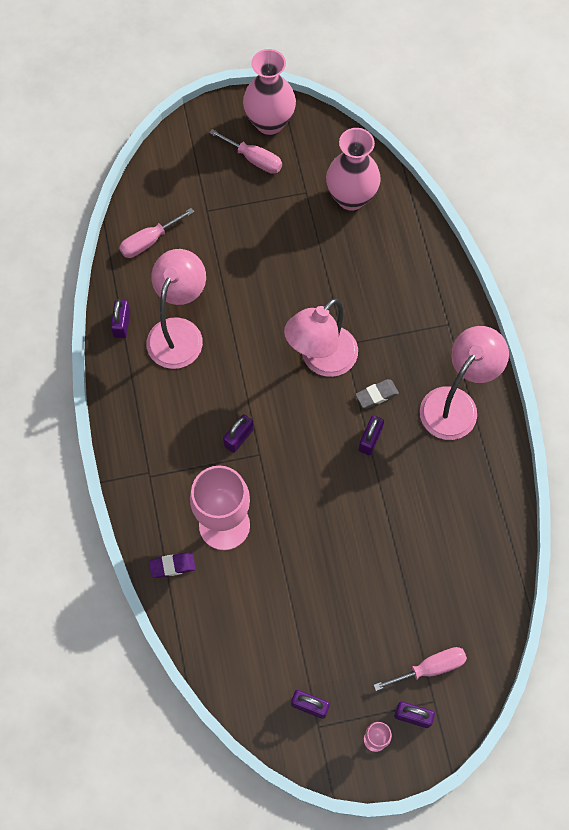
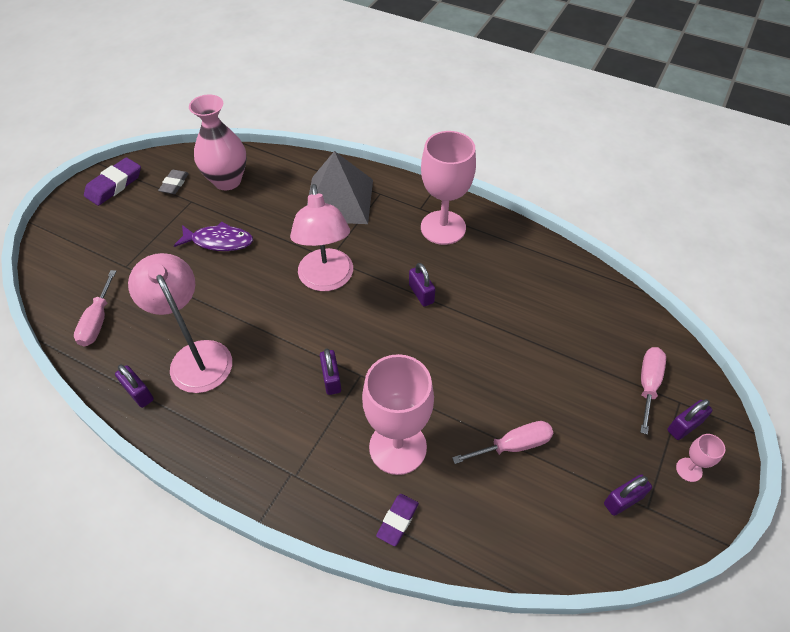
camera: 50 degrees left, 15 degrees down
pink screwdriver [209,129,282,174] -> pink screwdriver moved to [452,421,553,464]
pink vase [243,49,296,135] -> purple eraser [84,157,141,206]
grey eraser [355,379,399,408] -> grey eraser moved to [158,170,189,194]
pink lamp [420,326,509,440] -> pink goblet [421,131,476,245]
none -> purple fish [174,221,253,251]
none -> grey pyramid [307,151,373,224]

